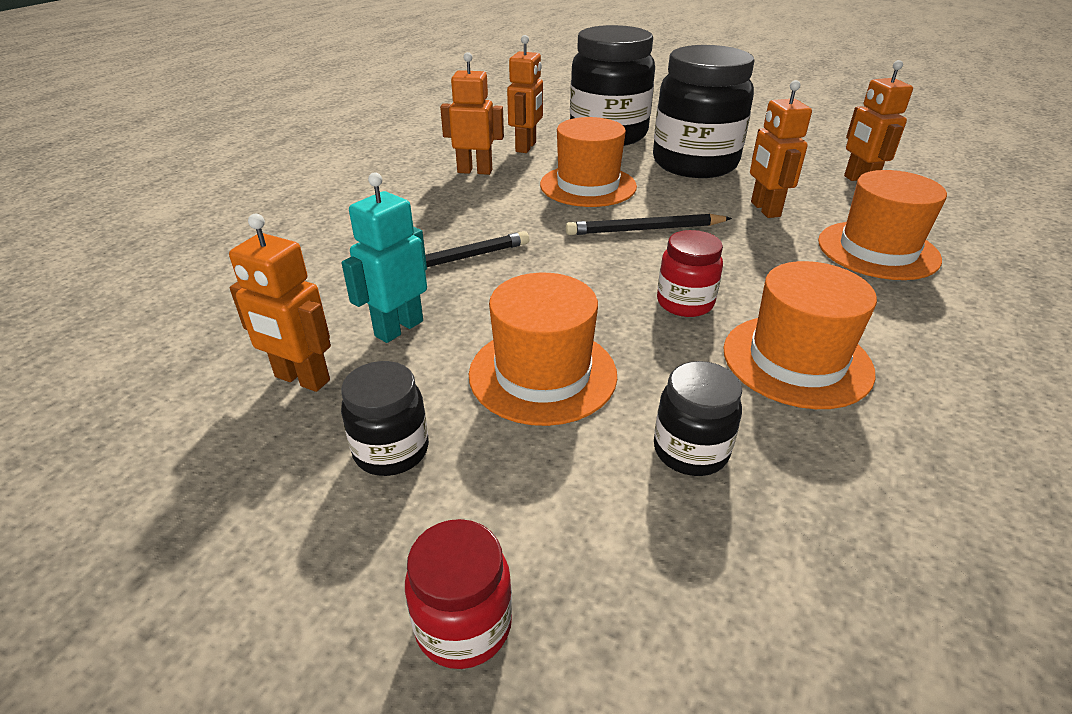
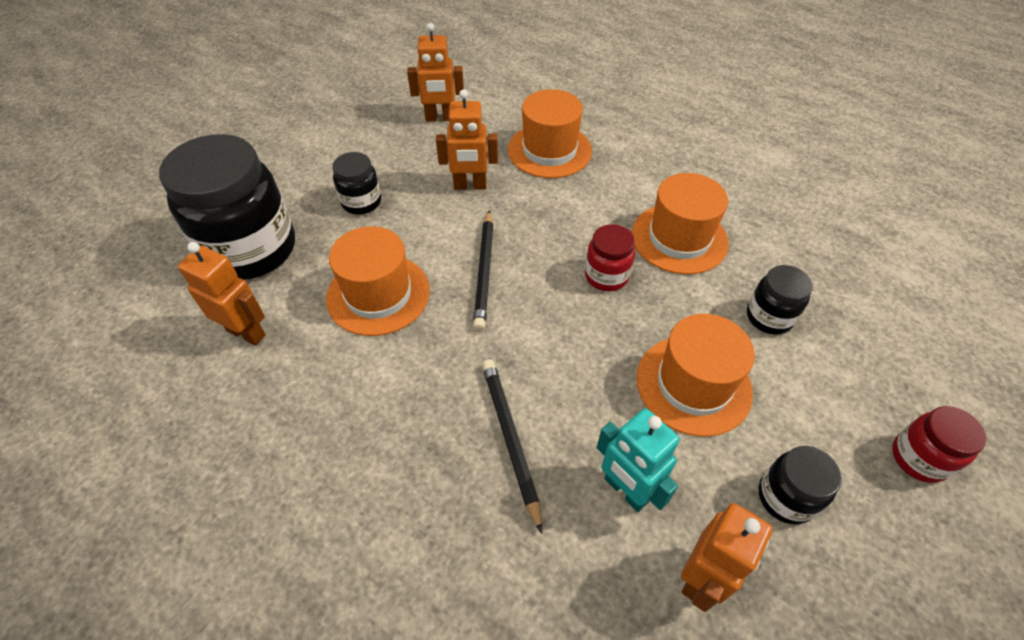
camera: 80 degrees left, 15 degrees up
orange robot [440,52,504,175] -> none
black jar [653,45,754,178] -> black jar [332,152,381,215], size x0.47

